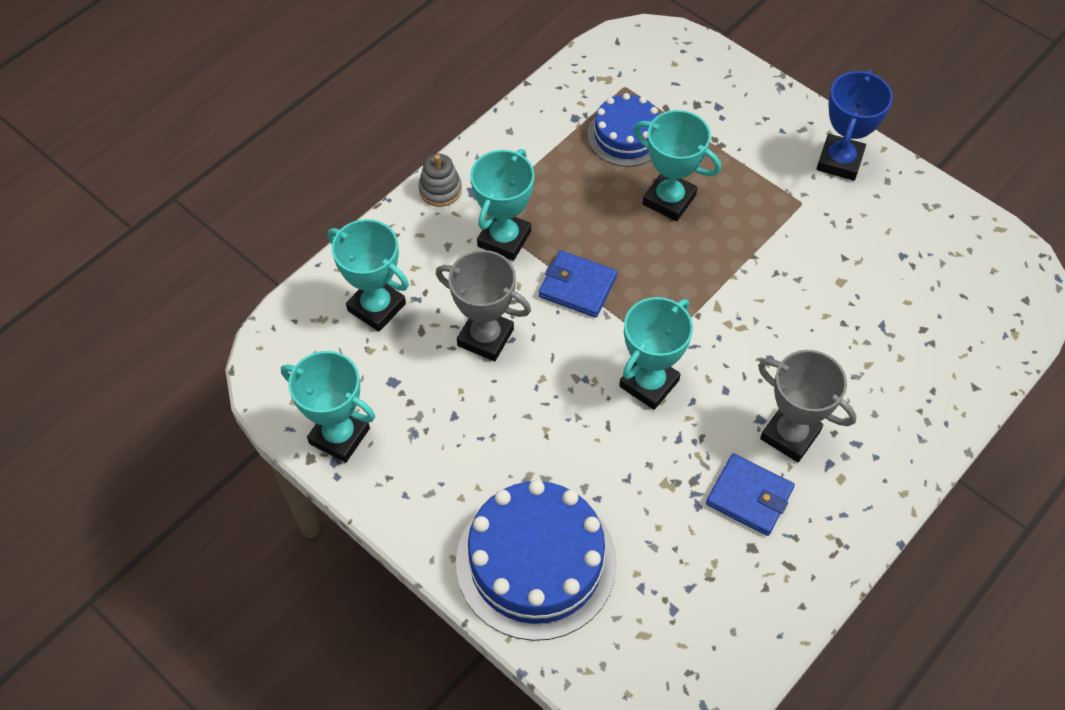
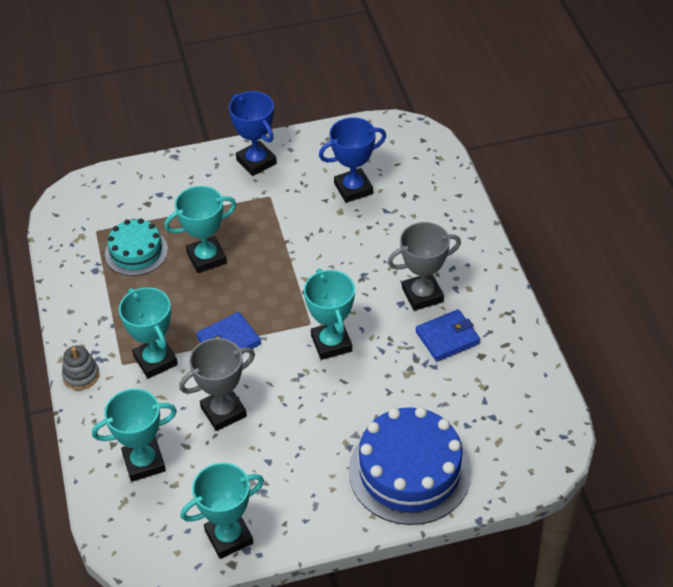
camera: 55 degrees left, 10 degrees down
blue cake [587,93,659,167] -> turquoise cake [105,219,168,276]
none -> blue trophy [319,117,386,203]

